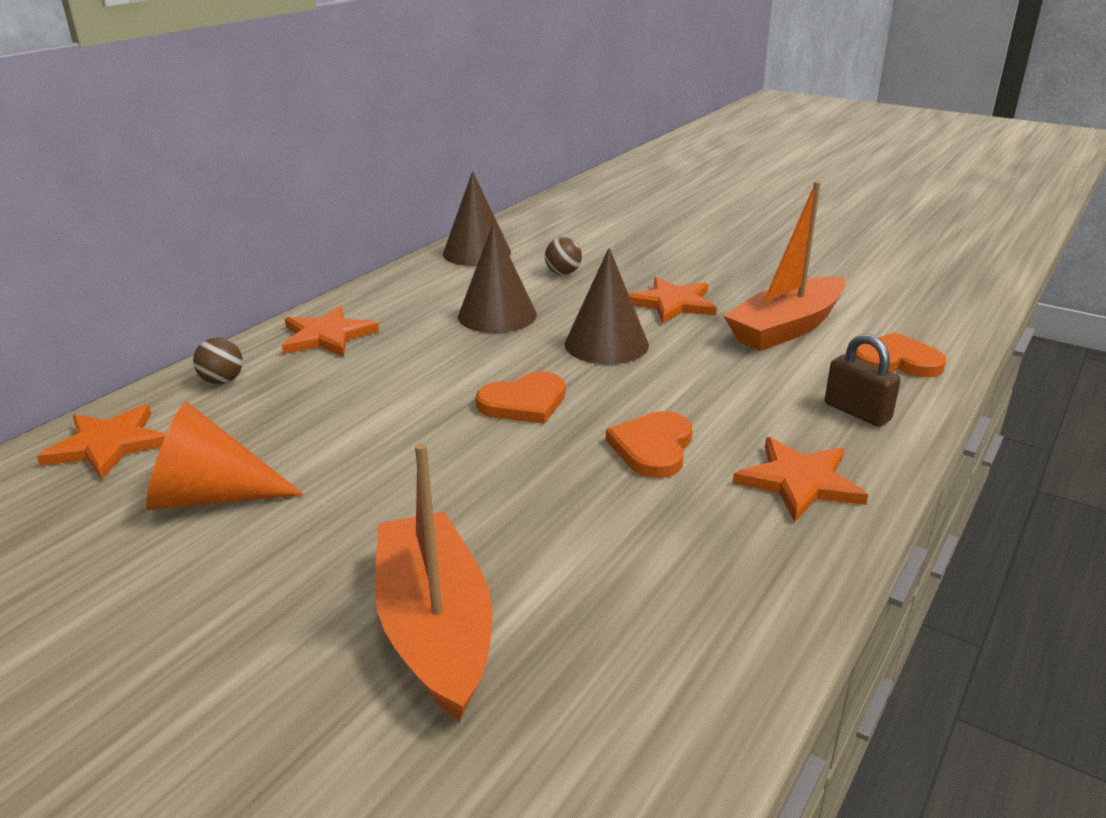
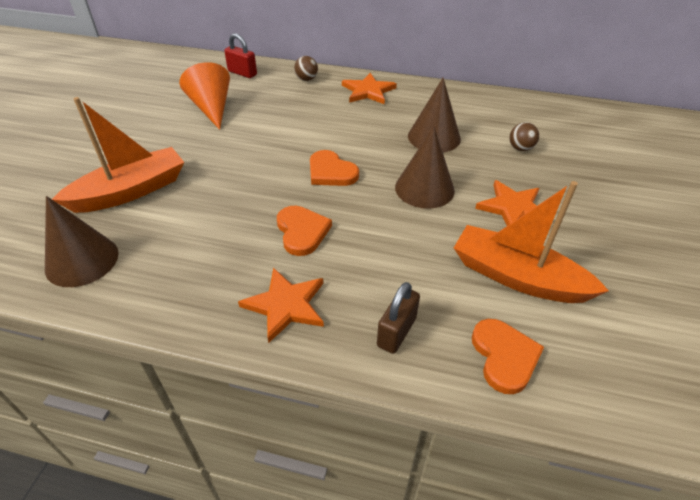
camera: 70 degrees right, 15 degrees up
orange star [37,404,166,480] -> red padlock [224,33,257,78]
brown cone [443,171,511,266] -> brown cone moved to [45,196,119,287]
orange heart [606,411,692,478] -> orange heart turned 75 degrees clockwise [277,206,332,256]

